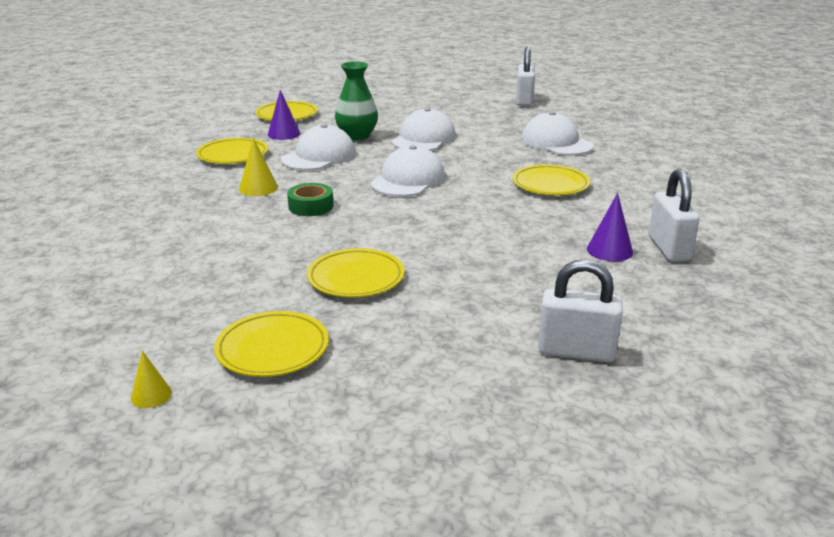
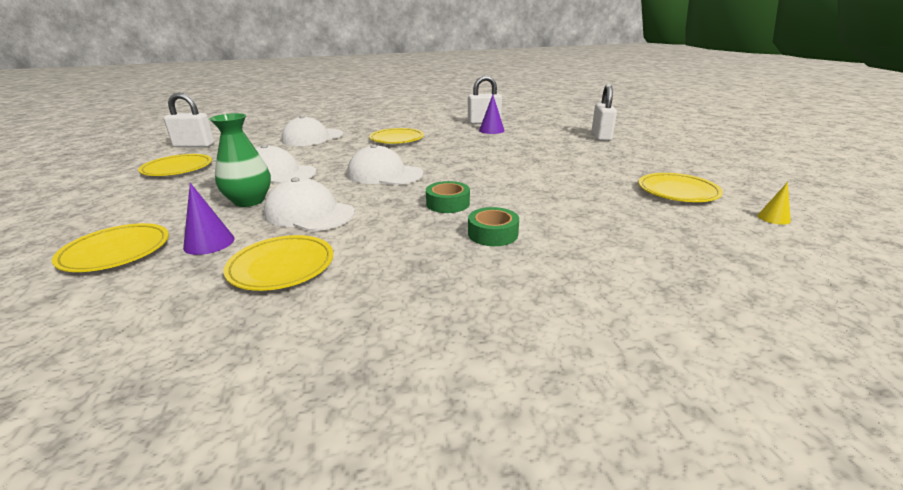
camera: 95 degrees left, 0 degrees up
yellow cone [239,138,278,196] -> none
yellow plate [307,248,404,297] -> yellow plate moved to [138,154,212,176]
none -> green tape [468,207,519,246]

